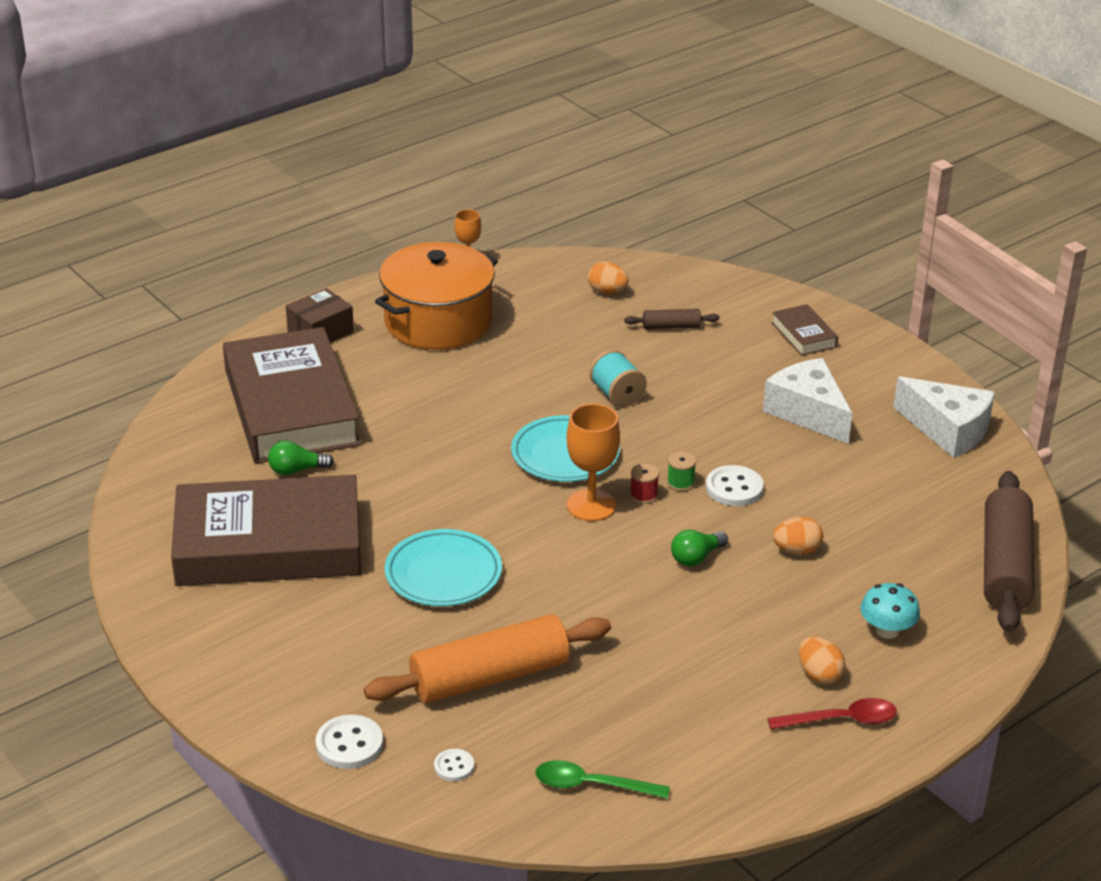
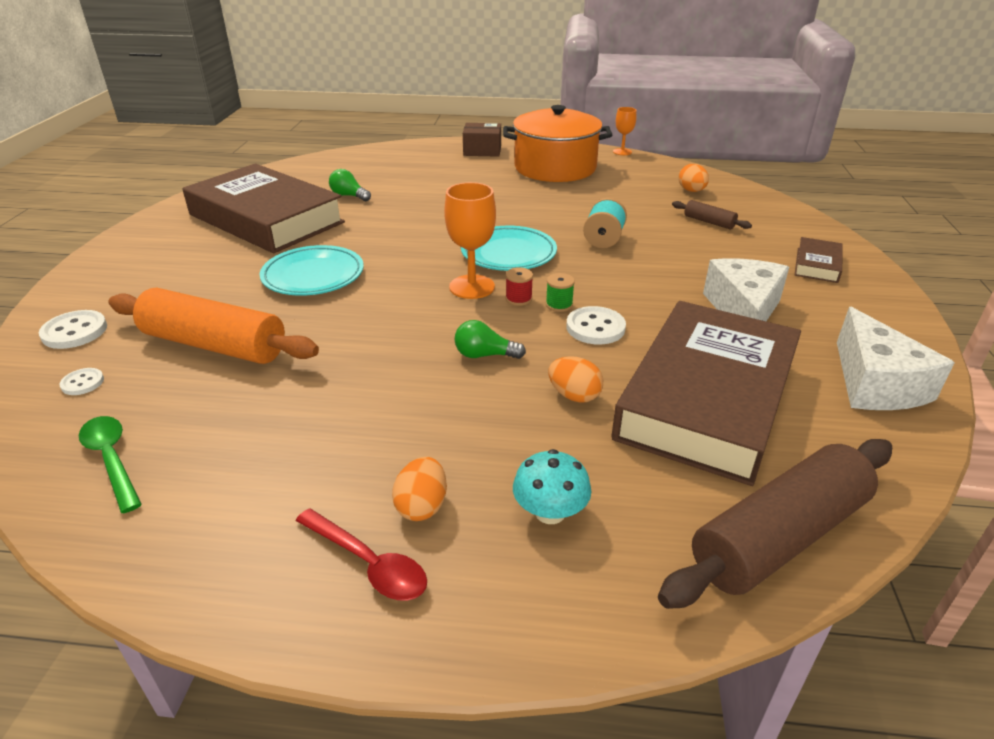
camera: 45 degrees right, 0 degrees up
brown book [223,327,361,463] -> brown book moved to [611,301,801,486]

